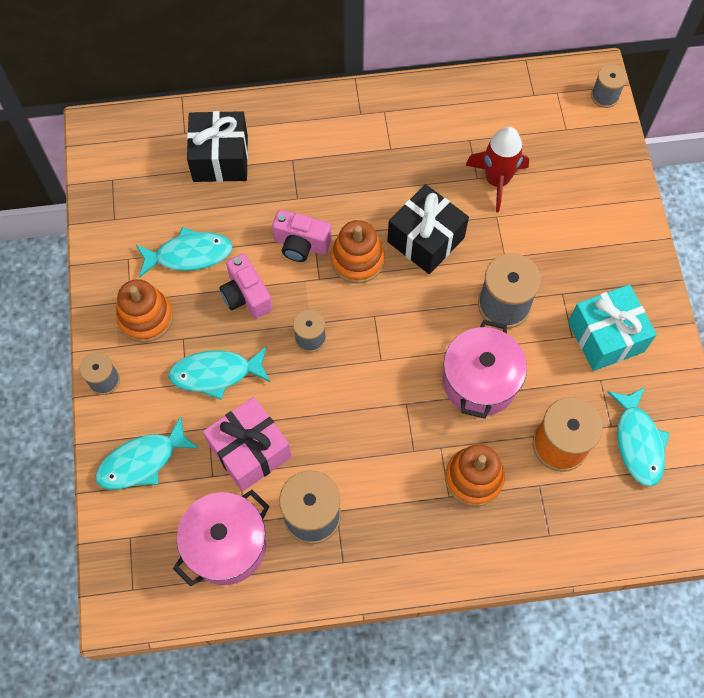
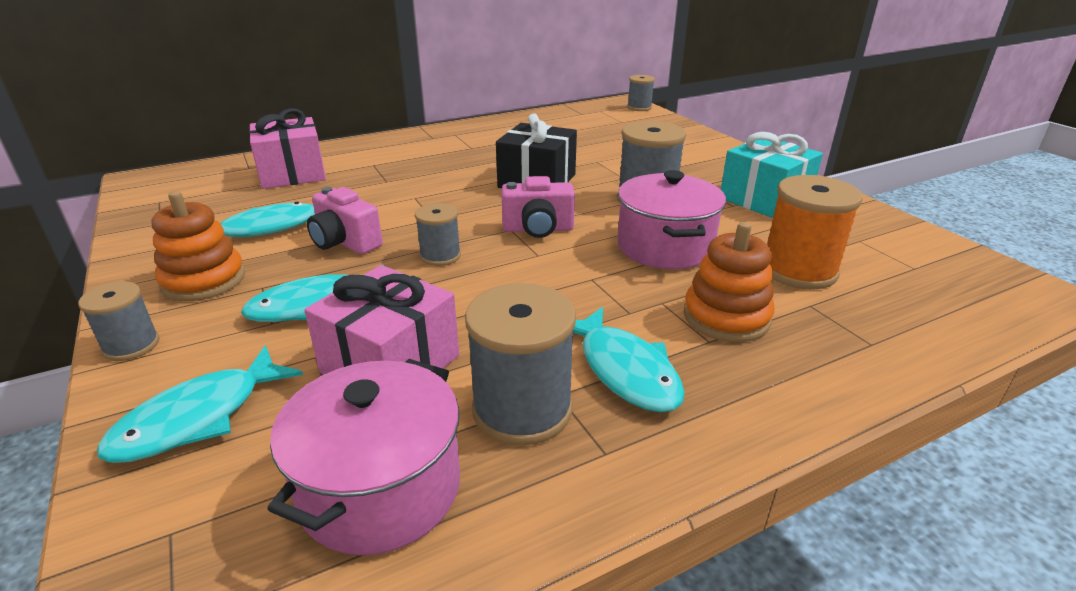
camera: 20 degrees left, 35 degrees down
black gift [187,111,248,182] -> pink gift [249,108,326,189]
pink camera [272,210,332,262] -> pink camera moved to [502,176,575,238]
orange stacking toy [331,220,385,284] -> none
red rocket [465,127,529,212] -> none
turquoise fish [608,386,670,487] -> turquoise fish moved to [573,307,685,412]

